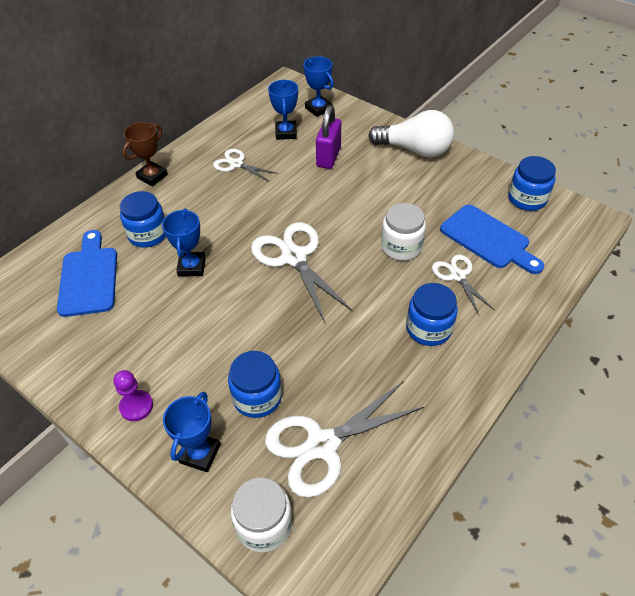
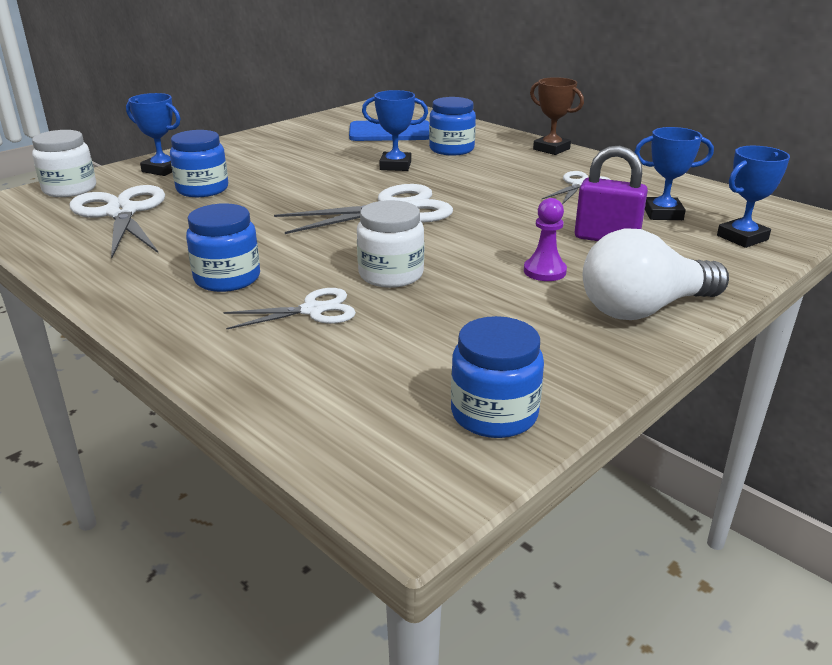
camera: 95 degrees right, 20 degrees down
purple pawn [113,370,153,421] -> purple pawn moved to [524,198,567,281]
white light bulb [368,110,454,157] -> white light bulb turned 45 degrees clockwise [583,228,729,320]
blue cutting board [440,205,544,274] -> none

